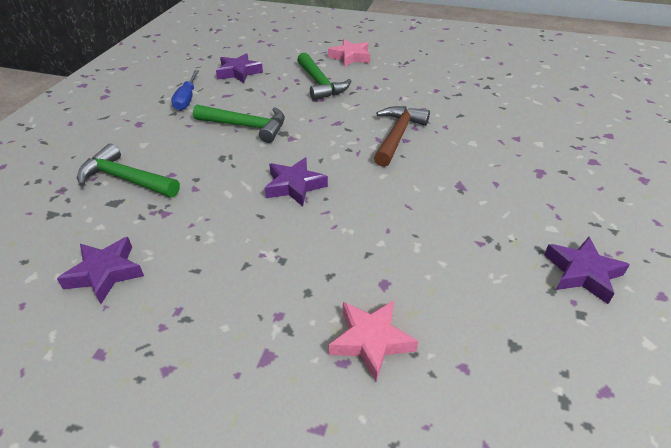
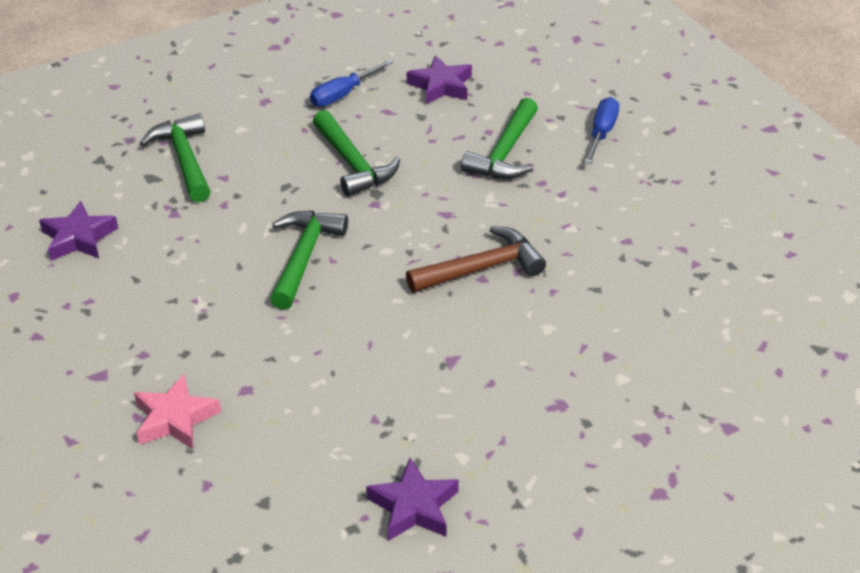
camera: 45 degrees right, 0 degrees up
purple star [265,157,328,206] -> green hammer [270,211,348,310]
pink star [328,40,370,67] -> blue screwdriver [584,97,619,164]

